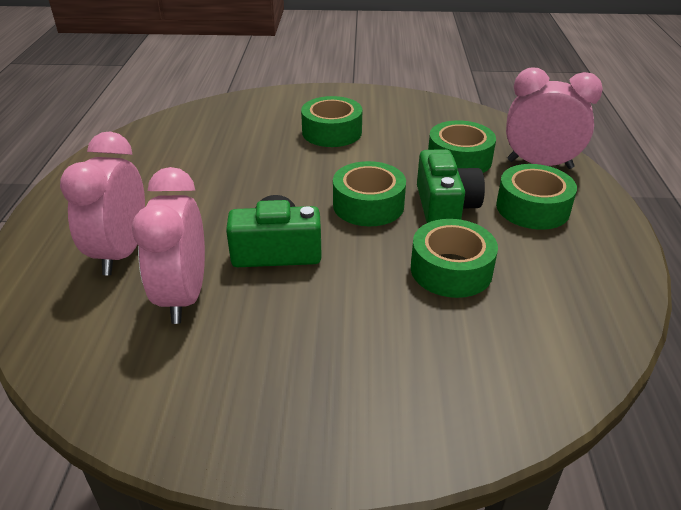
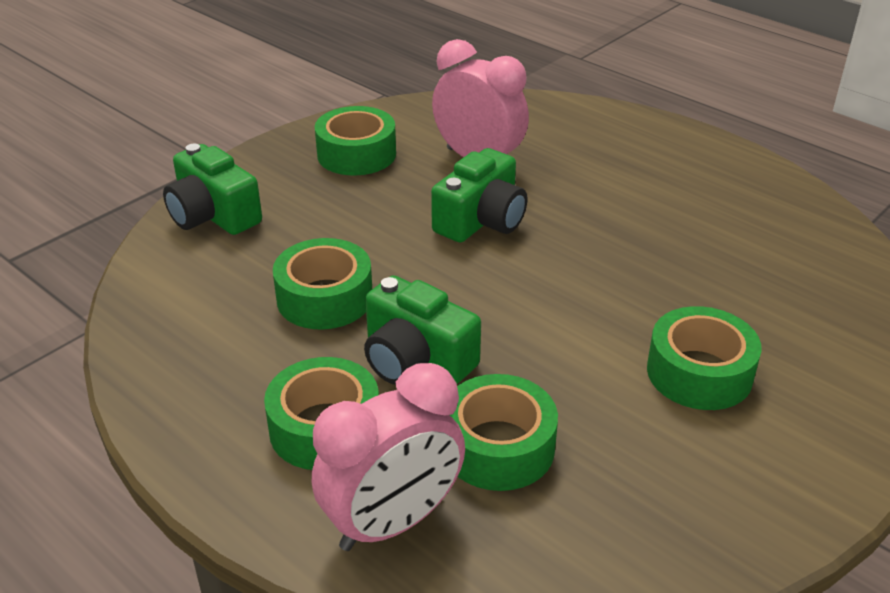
camera: 130 degrees right, 0 degrees up
pink clock [60,131,145,275] -> none
green tape [333,161,406,226] -> green tape moved to [315,106,396,176]
none -> green camera [163,144,262,235]

